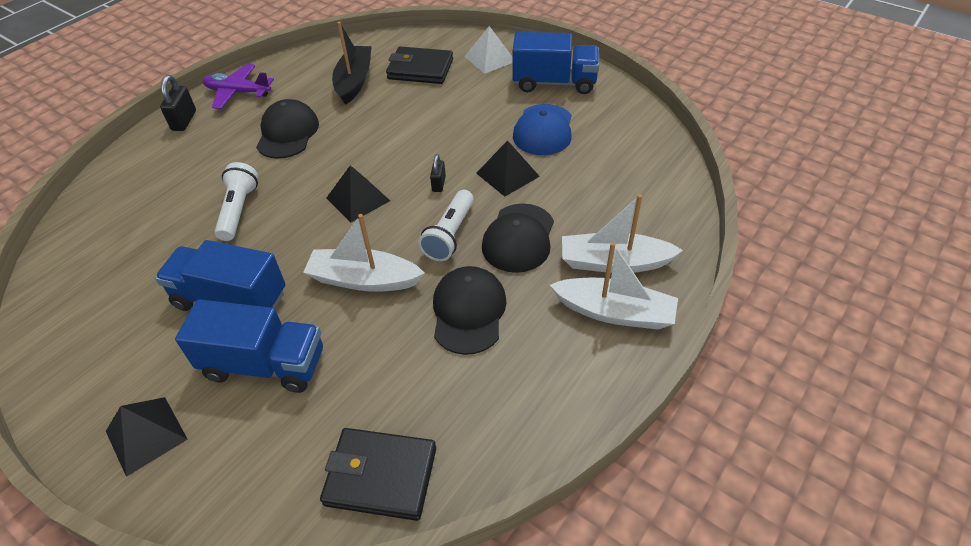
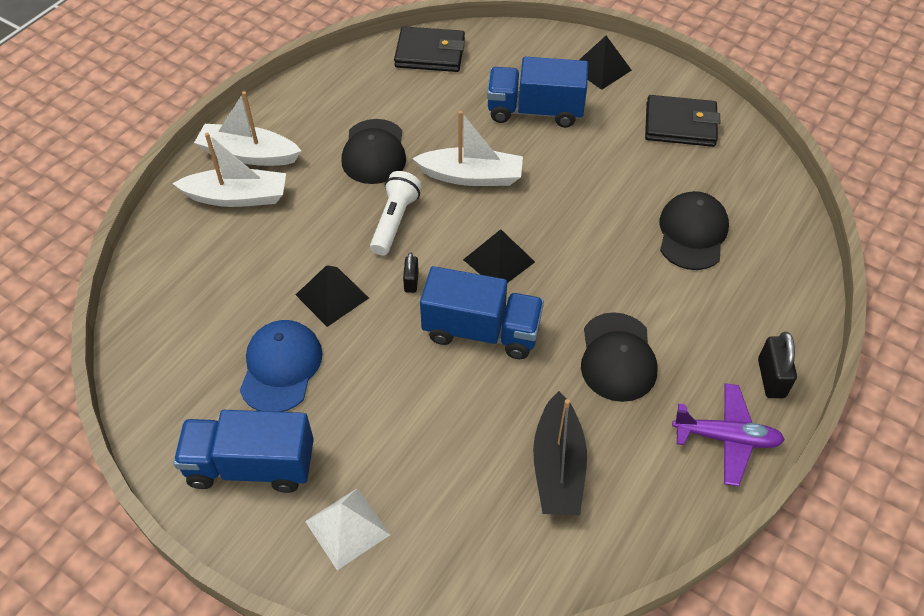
camera: 175 degrees right, 5 degrees up
blue truck [155,240,285,311] -> blue truck moved to [420,266,544,359]
white flashlight [214,162,258,241] -> none
black wallet [386,46,453,84] -> black wallet moved to [645,95,720,147]
black cap [482,203,554,273] -> black cap moved to [659,191,729,270]

